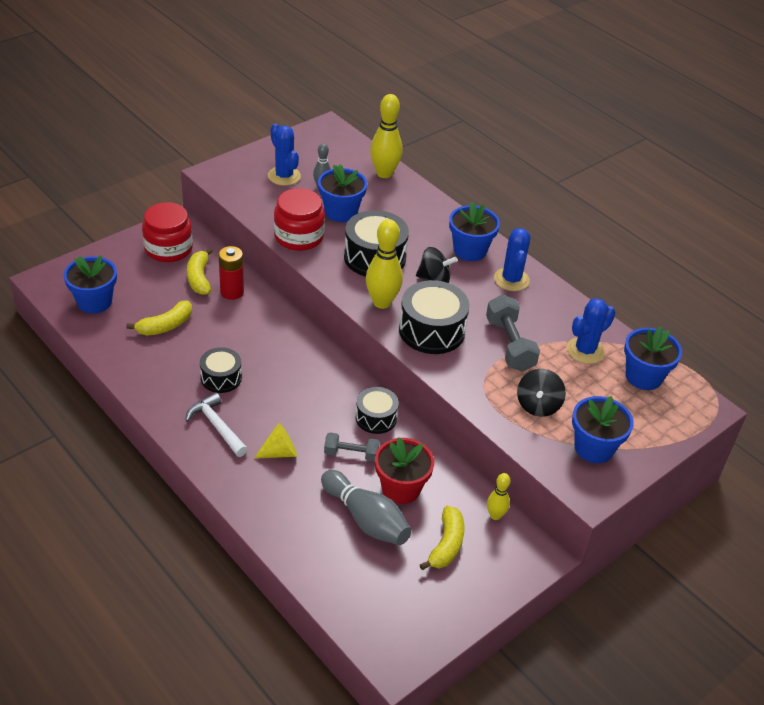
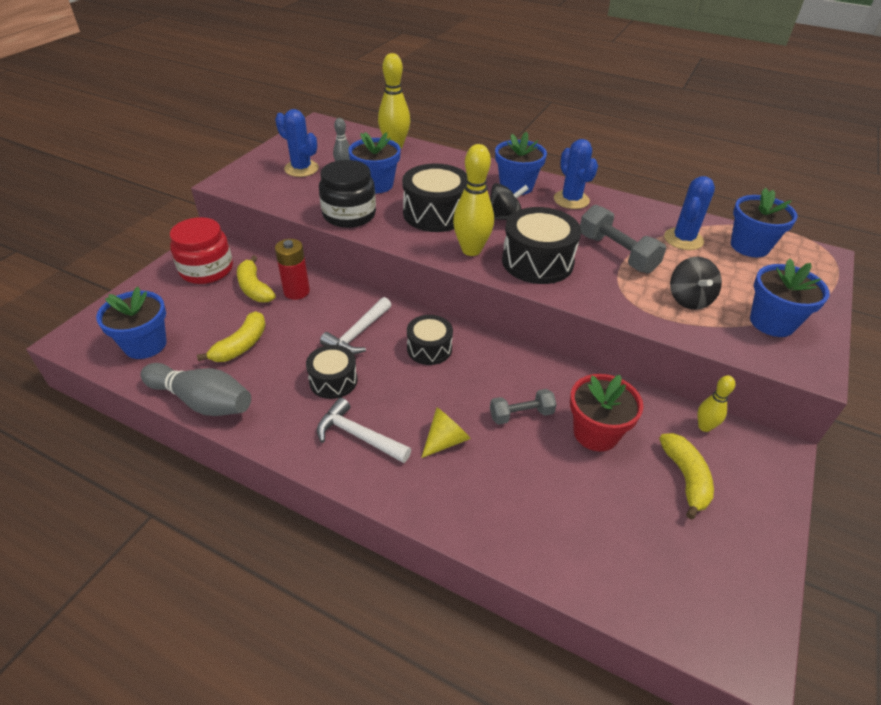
camera: 20 degrees left, 0 degrees up
red jar [274,188,325,251] -> black jar [319,160,376,228]
grey bowling pin [321,470,412,545] -> grey bowling pin moved to [141,363,251,416]
black drum [356,387,399,434] -> black drum moved to [407,315,453,365]
none -> white hammer [320,297,391,355]

